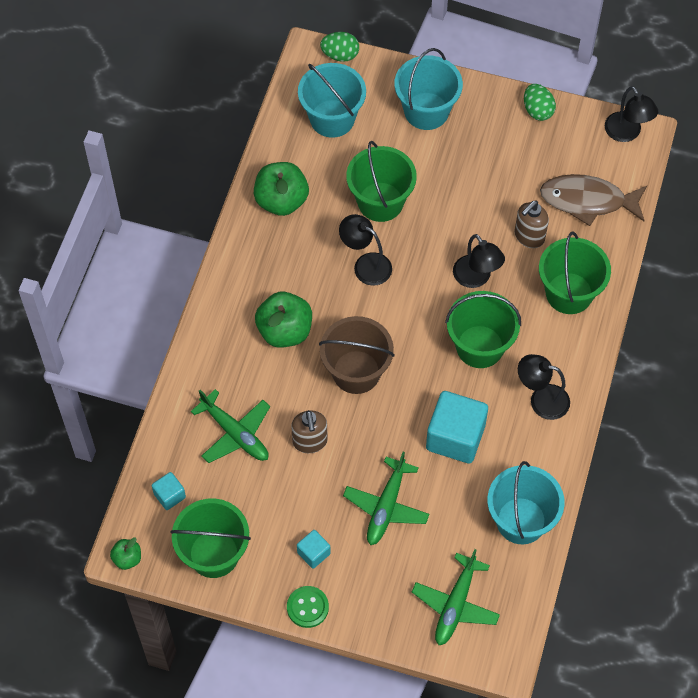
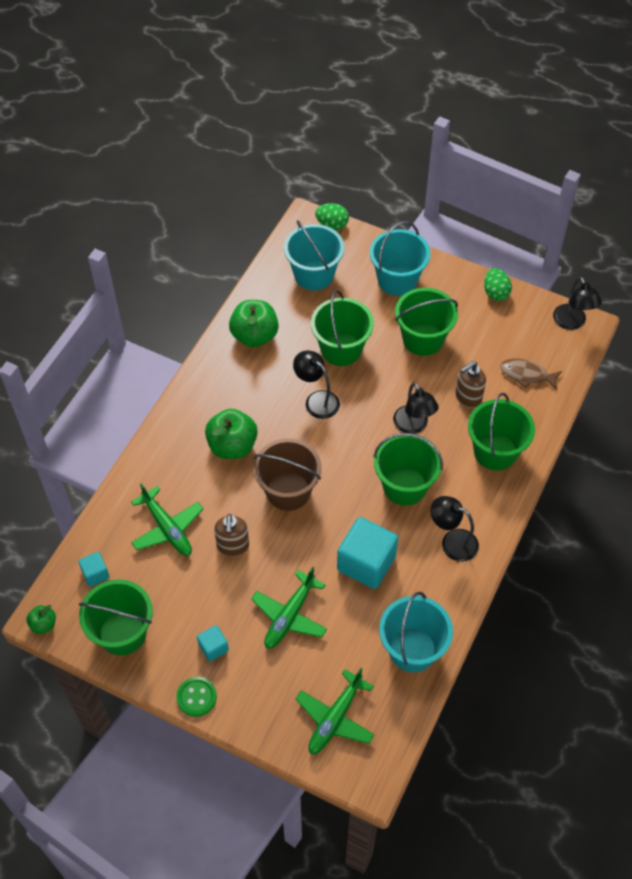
camera: 10 degrees right, 5 degrees down
brown fish [540,174,647,226] -> brown fish [500,358,562,390], size x0.63
none -> green bucket [395,288,458,356]

